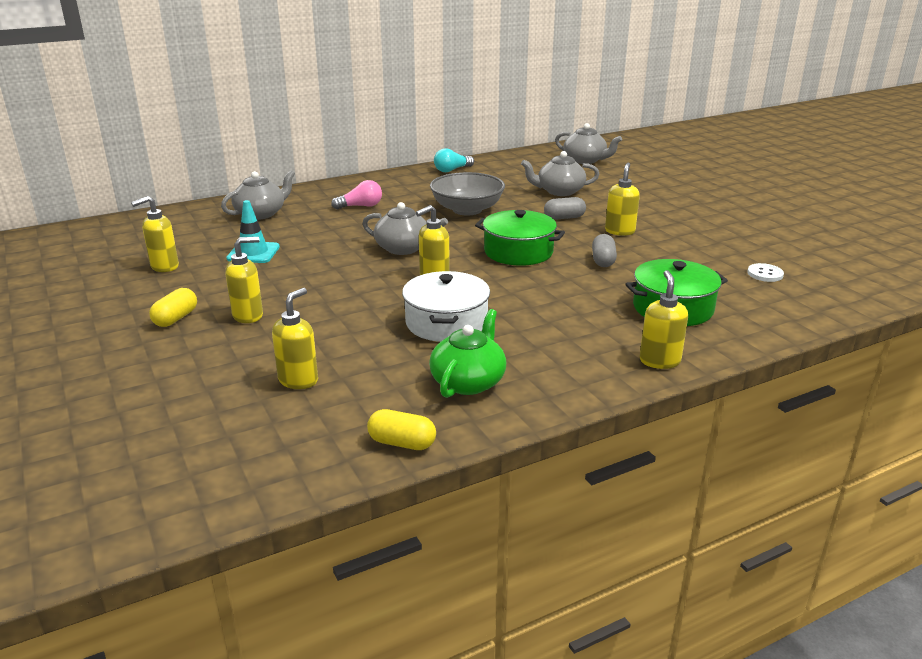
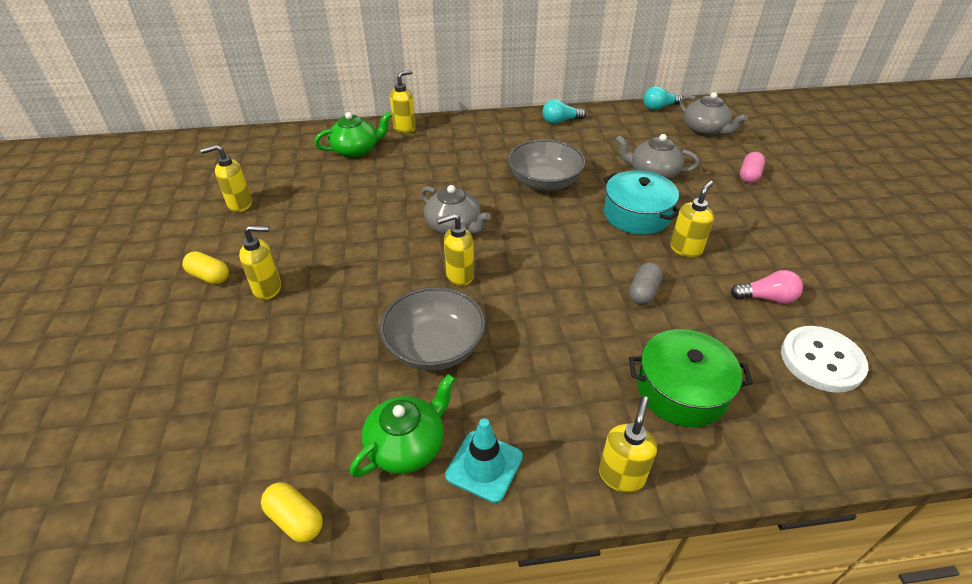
camera: 20 degrees right, 15 degrees up
yellow capsule [149,288,197,327] -> yellow capsule turned 75 degrees clockwise [182,251,229,284]
grey teapot [221,170,295,220] -> green teapot [314,112,392,158]
turquoise traffic cone [226,200,280,263] -> turquoise traffic cone moved to [445,418,523,503]
yellow soap dispenser [272,288,318,389] -> yellow soap dispenser moved to [390,70,416,133]
pink light bulb [331,180,382,209] -> pink light bulb moved to [731,270,803,304]
white pot [402,271,490,342] -> grey bowl [380,287,485,371]
green pot [475,210,565,266] -> none
grey capsule [544,197,586,220] -> turquoise pot [603,170,680,235]
white button [747,263,784,282] -> white button [781,326,869,393], size x1.94
none -> turquoise light bulb [643,86,683,110]
none -> pink capsule [740,152,765,183]

